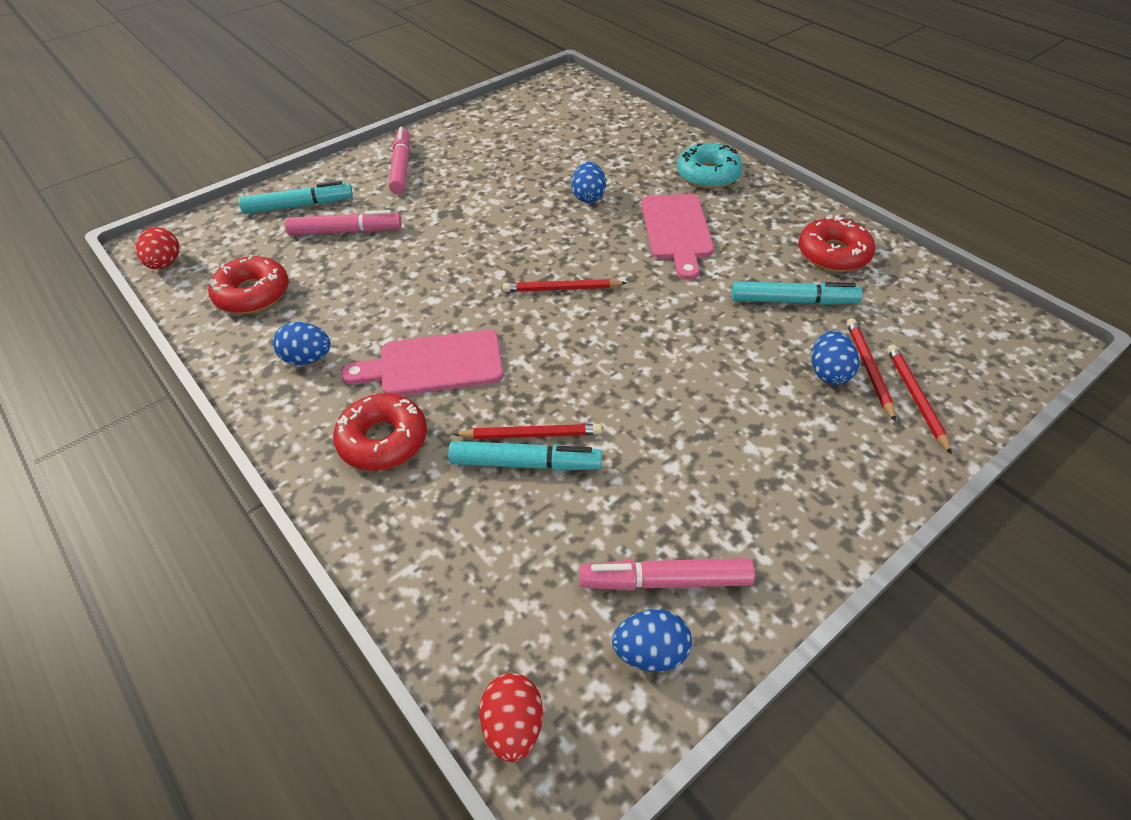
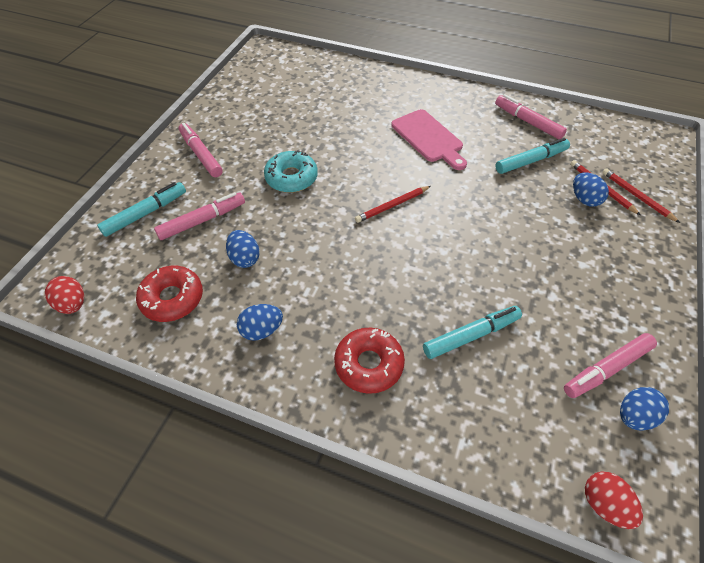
camera: 30 degrees left, 5 degrees up
pink cutting board [341,330,503,396] -> none
red pencil [453,424,602,439] -> none
blue egg [572,162,606,203] -> blue egg moved to [226,230,260,268]
turquoise donut [677,143,743,189] -> turquoise donut moved to [264,150,318,193]
red donut [798,216,875,272] -> pink marker [495,94,567,139]

